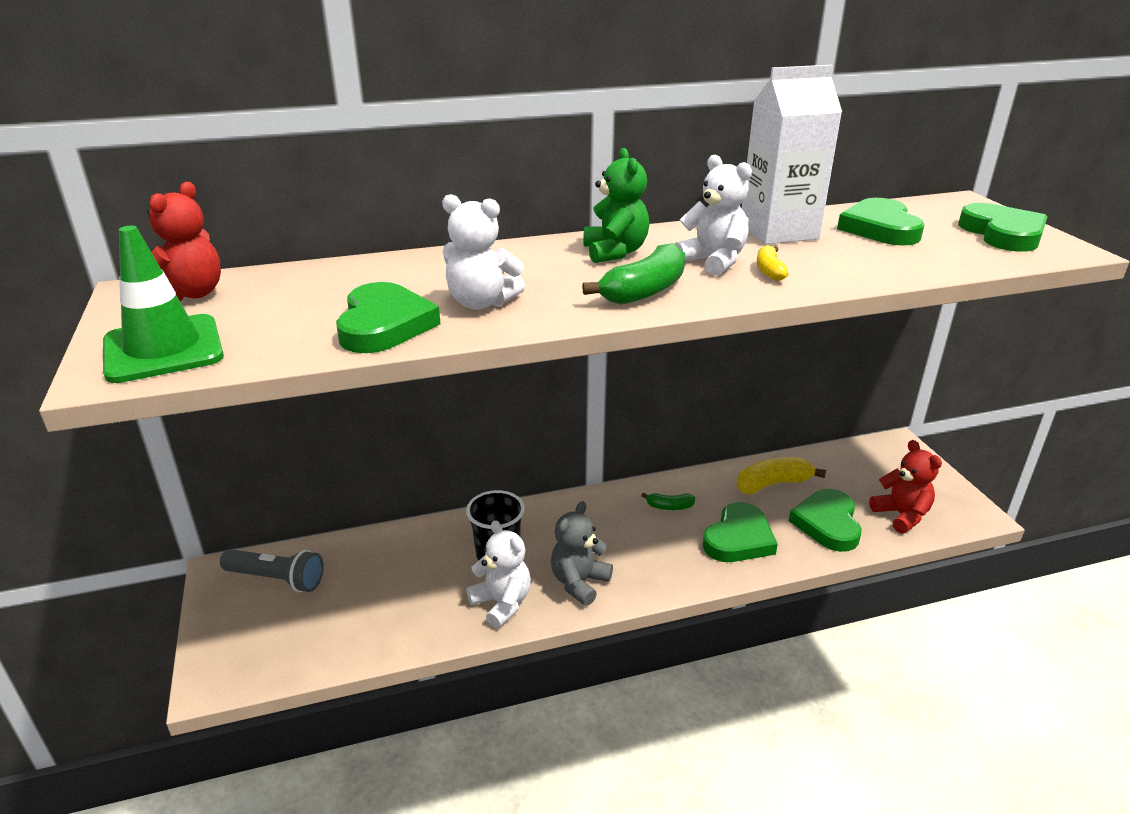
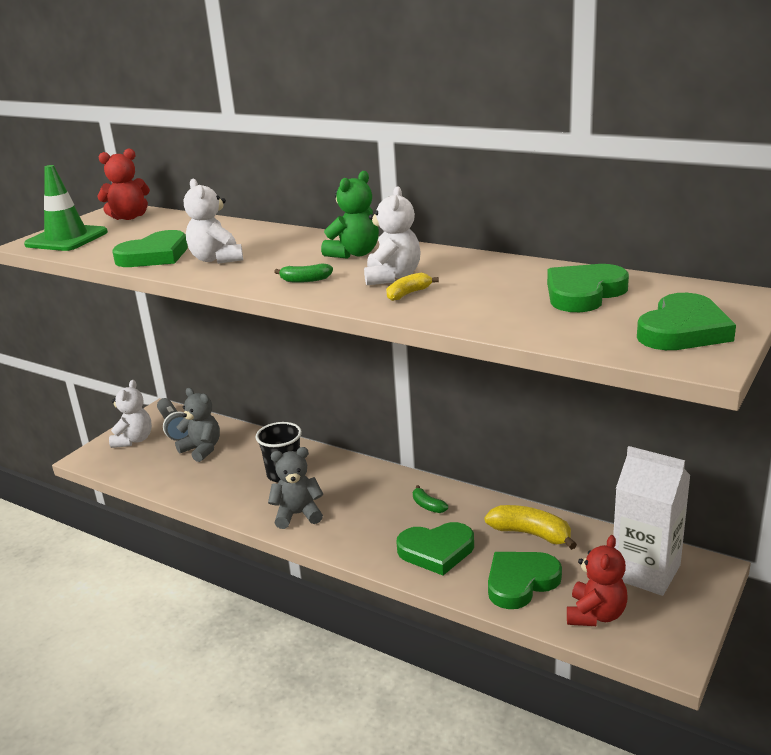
camera: 50 degrees right, 5 degrees down
white teddy bear [466,520,531,628] -> white teddy bear moved to [109,380,152,448]
green banana [582,243,685,305] -> green banana [274,263,333,283], size x0.55
white carton [742,65,842,244] -> white carton moved to [613,446,691,596]
none -> grey teddy bear [175,388,220,462]

